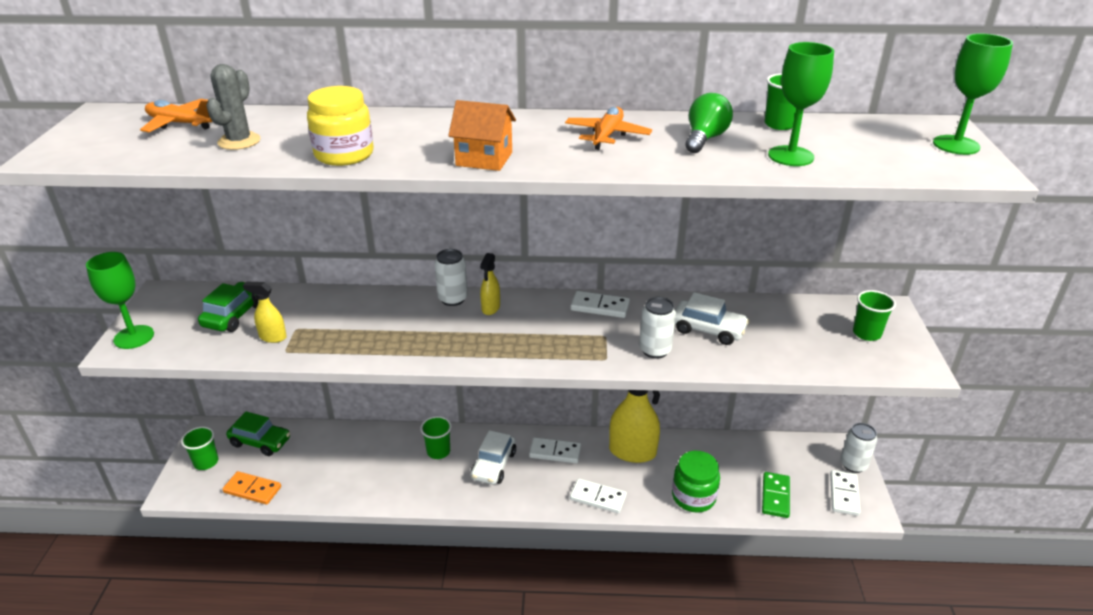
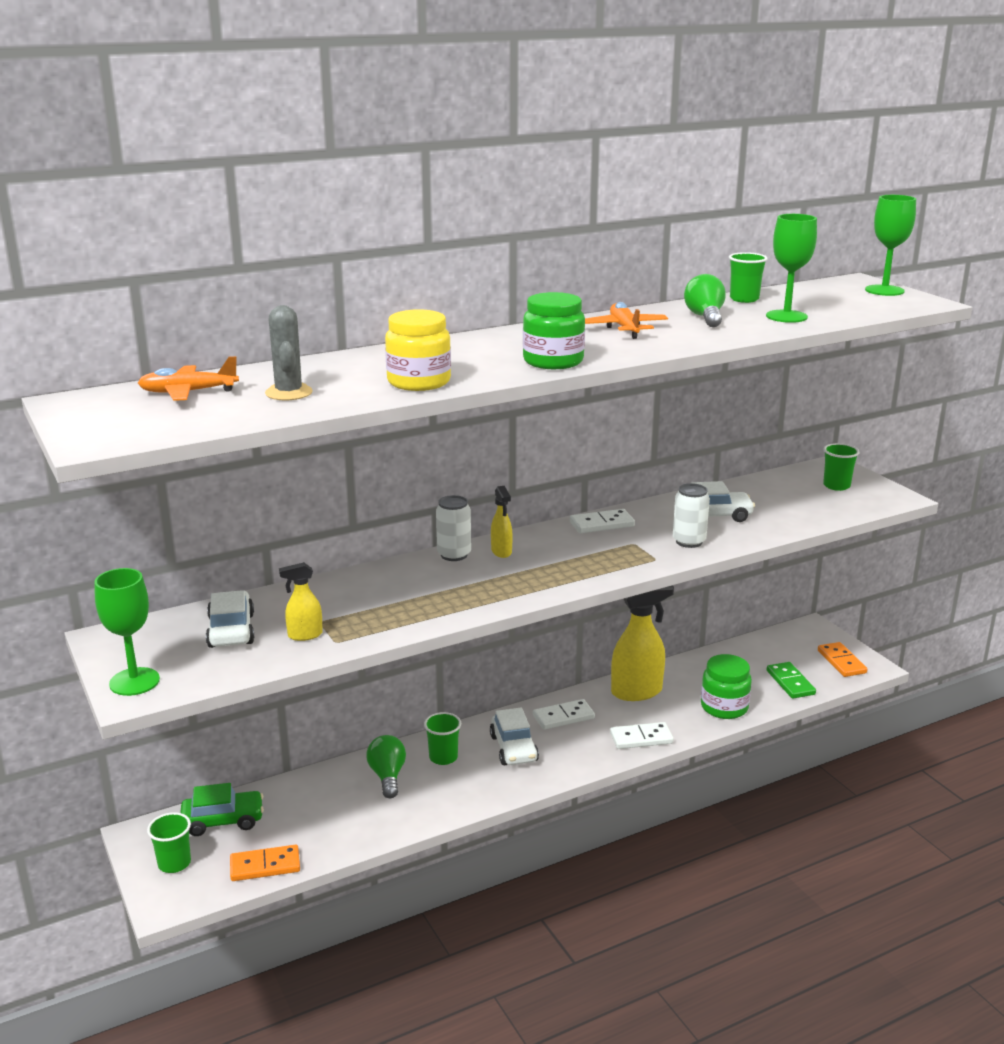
camera: 30 degrees left, 10 degrees down
green car [198,282,258,332] -> white car [206,590,254,648]
orange house [448,100,516,171] -> green jar [523,292,585,369]
white domino [830,470,861,516] -> orange domino [818,642,867,677]
white can [840,423,877,473] -> none
none -> green light bulb [366,735,406,798]

